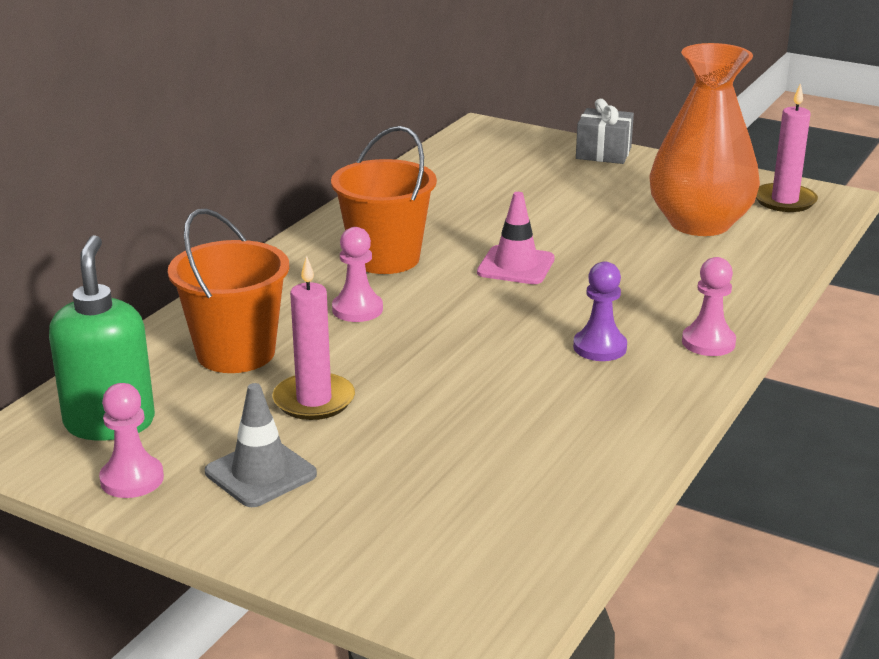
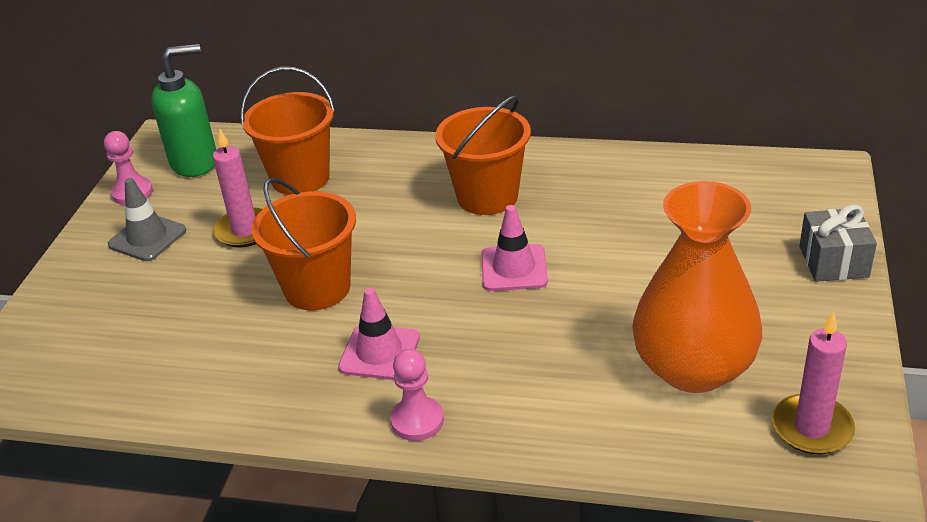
camera: 75 degrees right, 10 degrees up
pink pawn [332,227,383,322] -> none
purple pawn [573,261,627,361] -> pink traffic cone [338,288,420,380]
none -> orange bucket [252,178,356,310]

